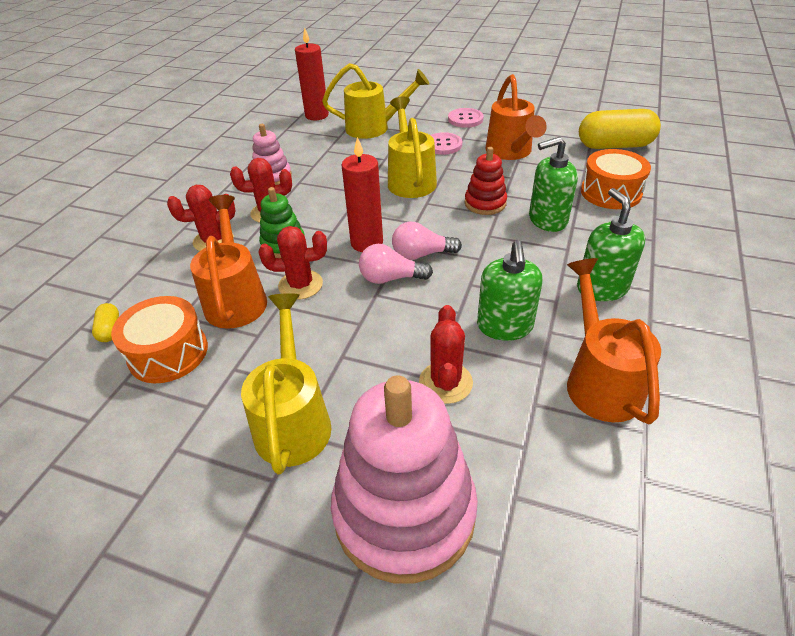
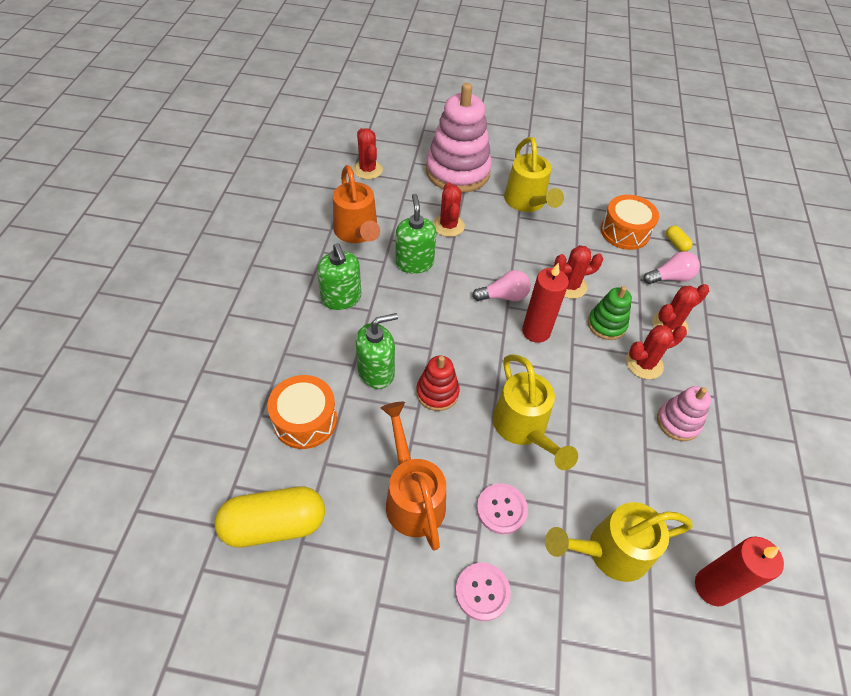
camera: 165 degrees right, 10 degrees up
orange watering can [190,195,267,329] -> none
pink light bulb [392,221,462,260] -> pink light bulb moved to [643,251,700,284]
none -> red cactus [353,128,383,179]

